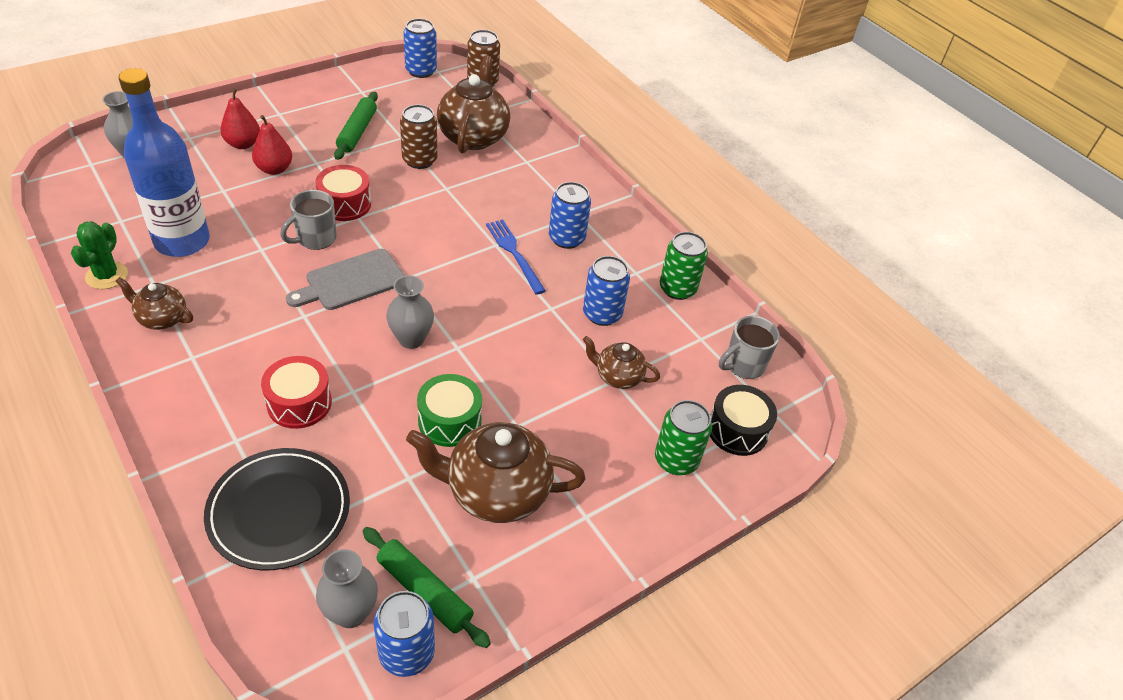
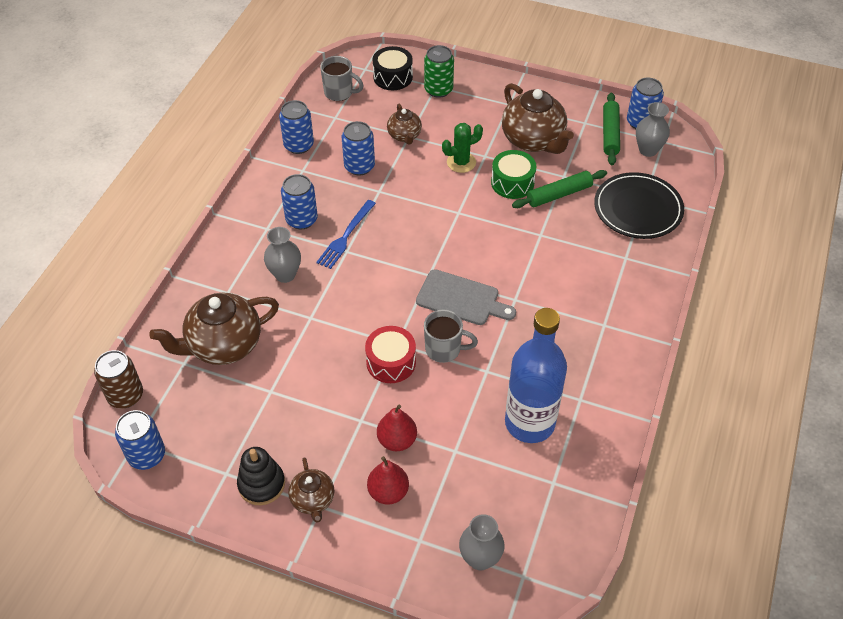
camera: 120 degrees left, 5 degrees up
green cactus [71,221,128,289] -> green cactus moved to [442,123,483,173]
brown teapot [115,277,193,330] -> brown teapot moved to [288,457,334,523]
red drum [261,356,332,429] -> none
green rolling pin [334,92,378,160] -> green rolling pin moved to [512,170,607,208]
grey vase [386,275,434,349] -> grey vase moved to [264,227,301,283]
brown can [400,104,437,169] -> none
green can [660,232,708,300] -> blue can [279,100,314,154]
none -> black stacking toy [237,447,285,505]

